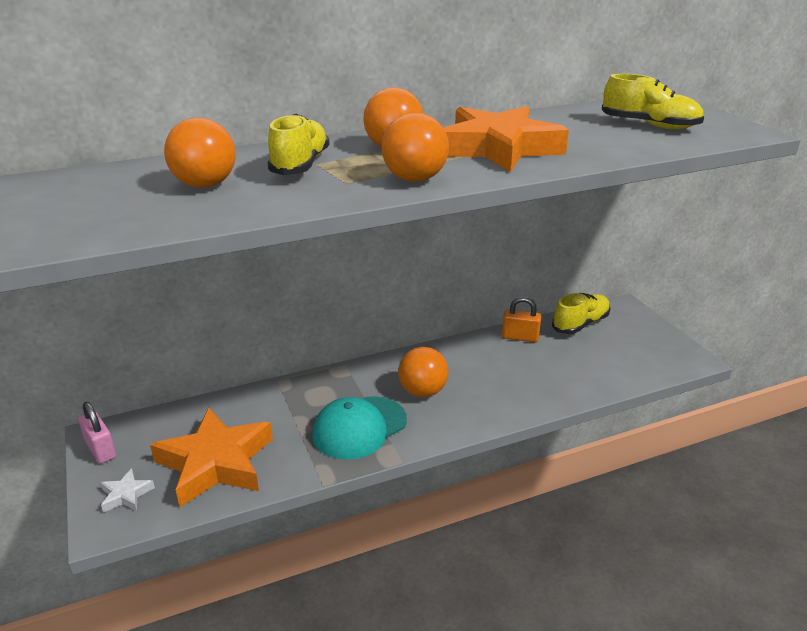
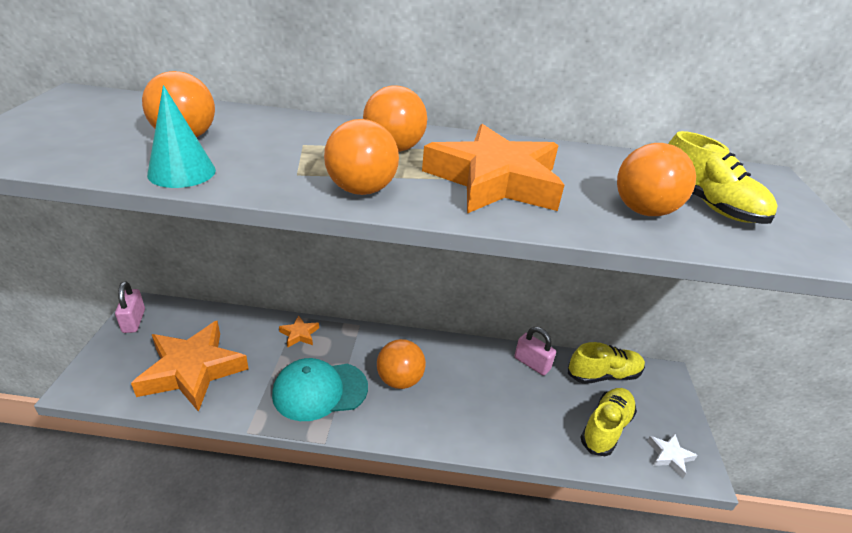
camera: 25 degrees right, 5 degrees up
white star [100,468,155,512] -> white star moved to [647,434,698,478]
yellow shoe [267,114,330,175] -> yellow shoe moved to [580,388,637,456]
orange padlock [502,296,541,342] -> pink padlock [514,327,556,376]
none -> turquoise cone [147,85,216,188]
none -> orange star [279,315,319,348]
none -> orange ball [617,143,696,216]

